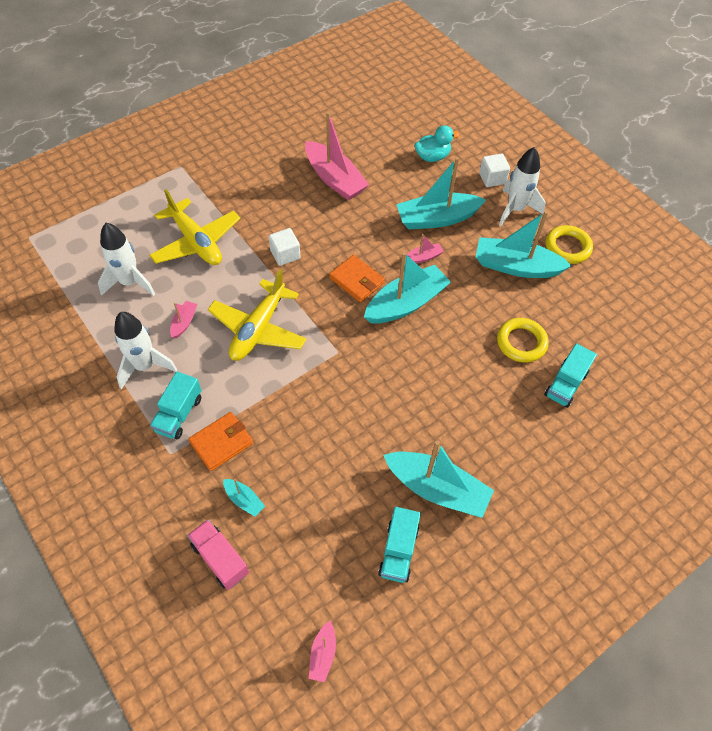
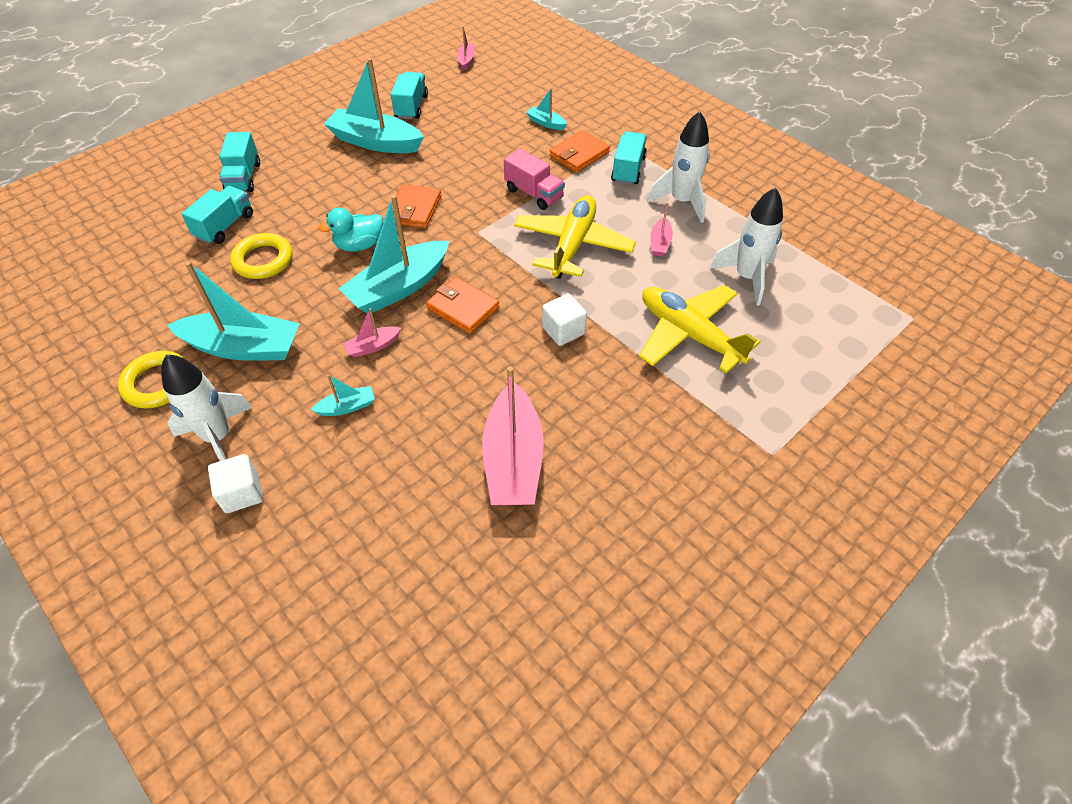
camera: 175 degrees right, 5 degrees down
pink truck [187,520,249,590] -> pink truck moved to [504,149,565,210]
pink boat [305,112,369,200] -> pink boat turned 135 degrees counterclockwise [482,366,544,505]
turquoise boat [396,157,486,229] -> turquoise boat [311,374,375,416], size x0.45
turquoise duck [414,125,459,162] -> turquoise duck moved to [318,208,383,252]
none -> turquoise truck [219,132,260,192]
none -> orange wallet [392,184,442,228]

